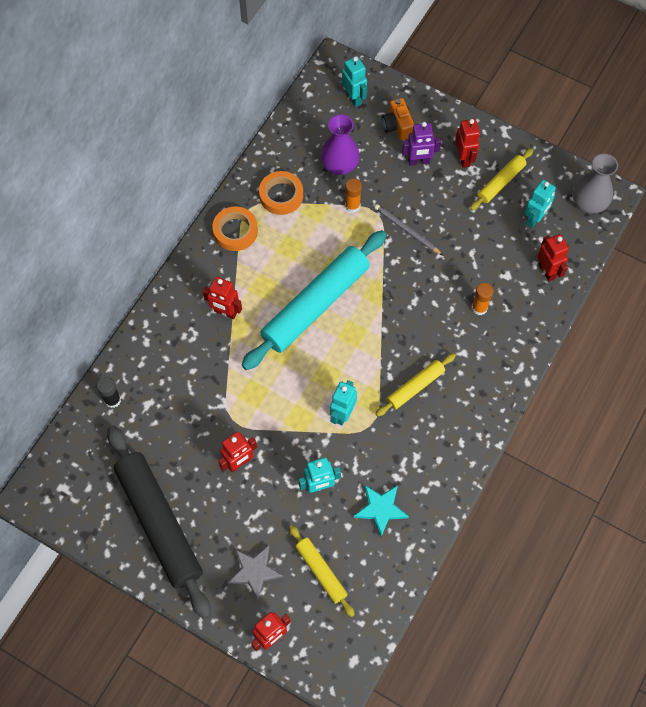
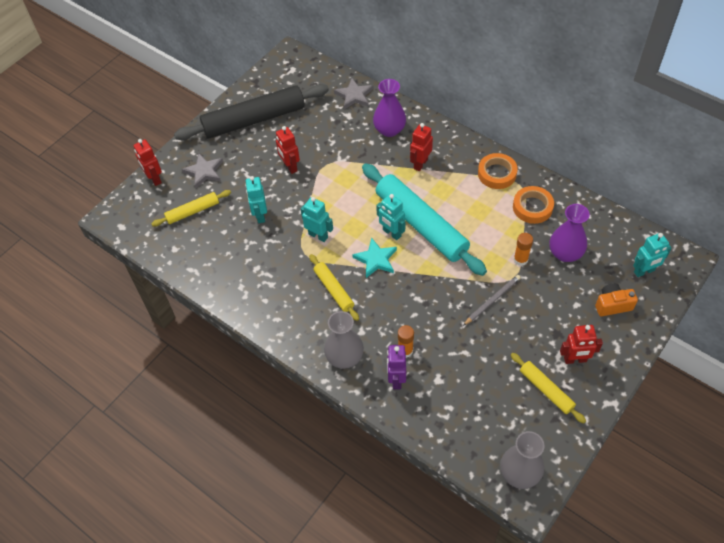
camera: 100 degrees right, 10 degrees down
black glue stick [97,377,121,408] -> grey star [334,78,373,109]
turquoise star [354,485,409,537] -> turquoise star moved to [352,237,397,278]
purple robot [402,122,441,166] -> purple robot moved to [387,345,406,390]
turquoise robot [524,180,556,228] -> turquoise robot moved to [376,194,405,240]
red robot [537,234,569,281] -> none
none -> grey vase [324,311,364,369]
none -> purple vase [373,79,406,137]

